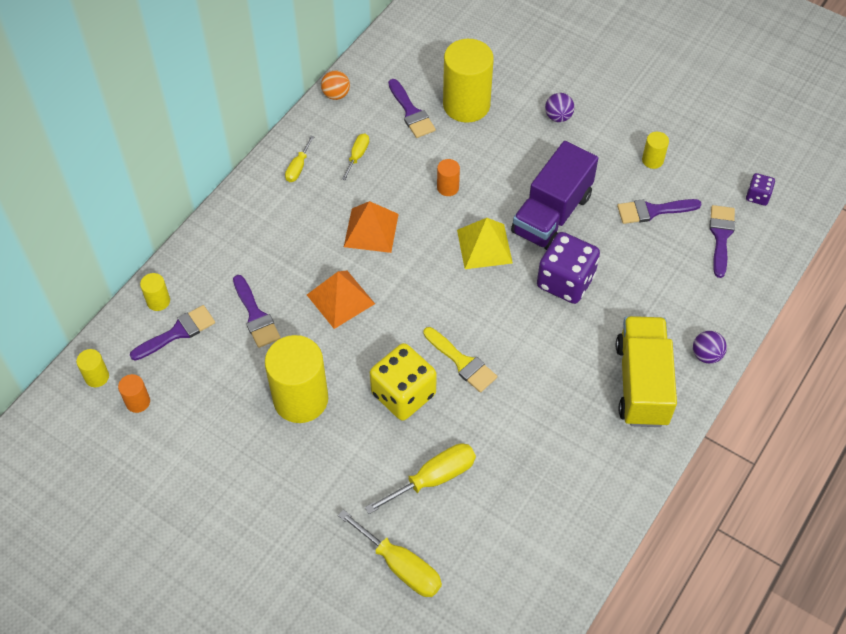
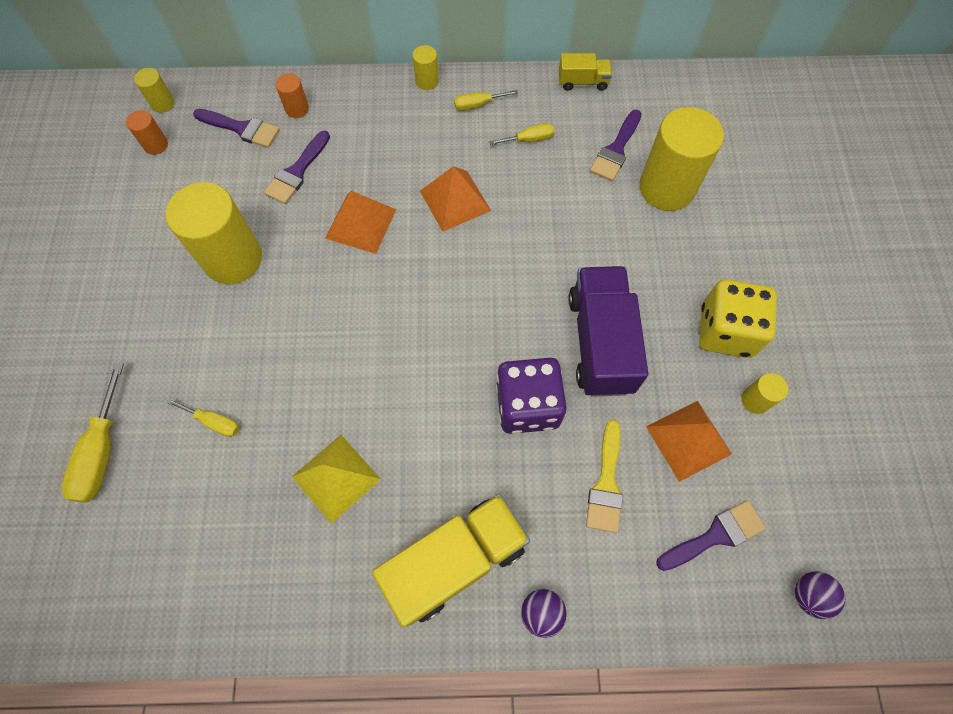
camera: 55 degrees right, 10 degrees up
yellow cylinder [140,273,170,311] -> yellow cylinder moved to [413,45,439,90]
orange ball [321,71,350,100] -> yellow truck [559,53,612,91]
yellow screwdriver [365,443,476,514] -> yellow screwdriver [167,398,239,437], size x0.57
yellow dice [370,343,437,420] -> yellow dice moved to [699,279,777,358]
yellow brush [423,327,497,392] -> yellow brush moved to [586,420,623,533]
orange cylinder [437,159,460,196] -> orange cylinder moved to [275,73,309,118]
yellow pyramid [457,218,513,269] -> yellow pyramid moved to [292,435,381,524]
purple truck [511,141,598,250] -> purple truck turned 90 degrees clockwise [568,266,648,397]
purple ball [545,93,574,122] -> purple ball moved to [795,571,845,619]
purple brush [617,199,701,224] -> orange pyramid [646,401,732,482]
purple dice [746,173,775,206] -> none

